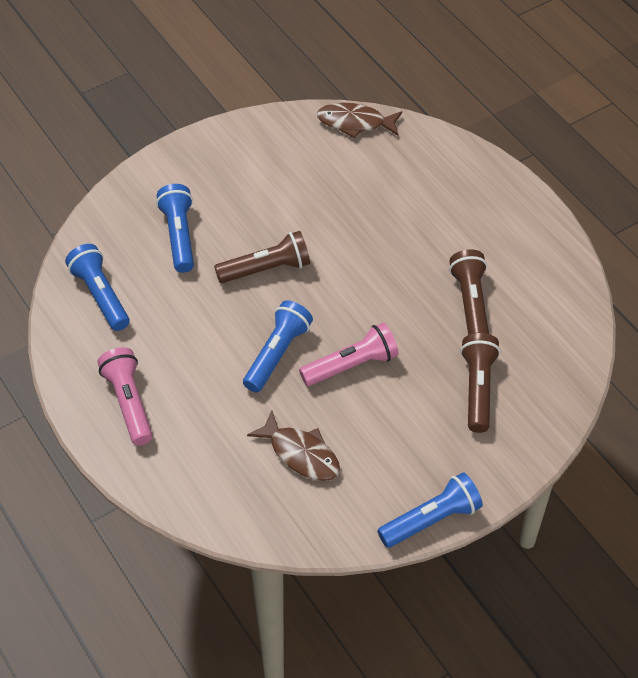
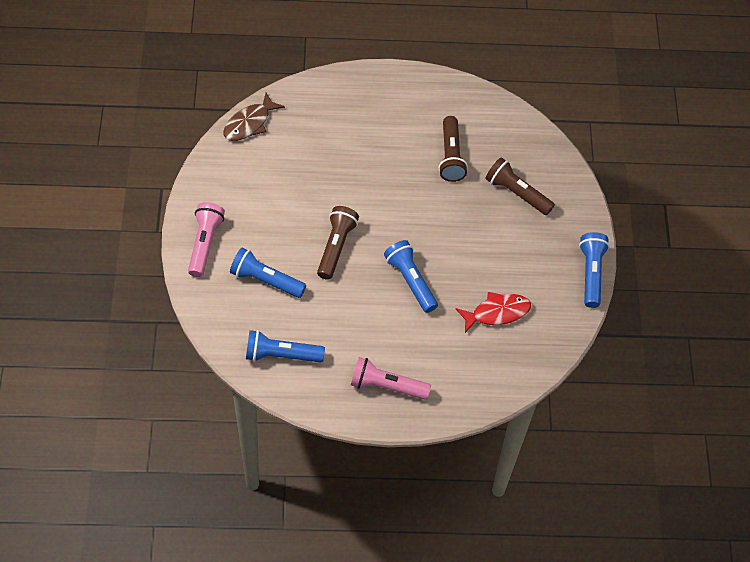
camera: 60 degrees left, 5 degrees up
brown fish [247,410,340,481] -> red fish [456,292,531,333]
pink flashlight [299,322,399,386] -> pink flashlight moved to [188,202,225,277]
brown flashlight [449,249,489,335] -> brown flashlight turned 120 degrees counterclockwise [439,116,468,182]

